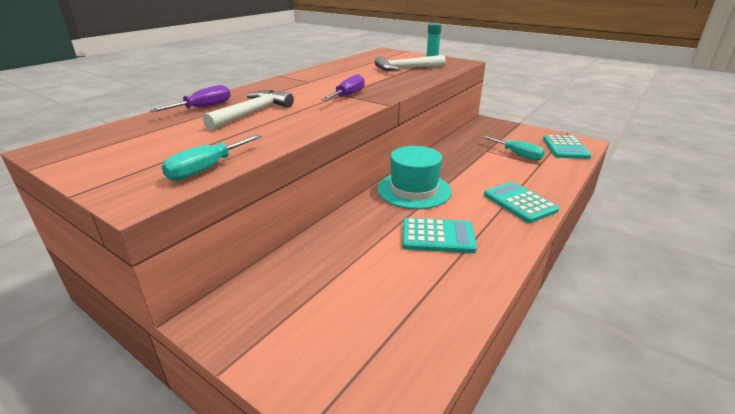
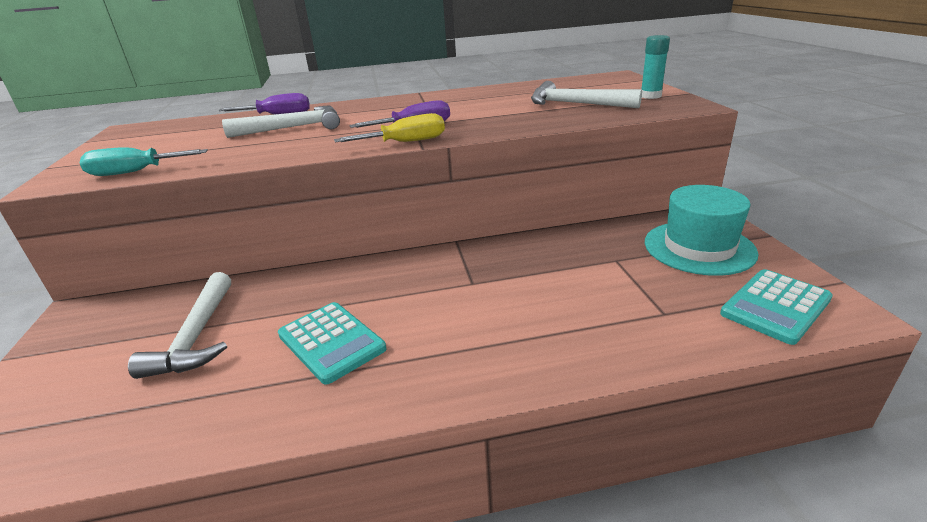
camera: 45 degrees right, 0 degrees up
turquoise hat [377,146,451,209] -> turquoise hat moved to [645,185,759,276]
turquoise screwdriver [482,135,545,161] -> none
turquoise calculator [484,182,559,223] -> none
none -> white hammer [128,272,231,379]
none -> yellow screwdriver [334,113,445,142]

